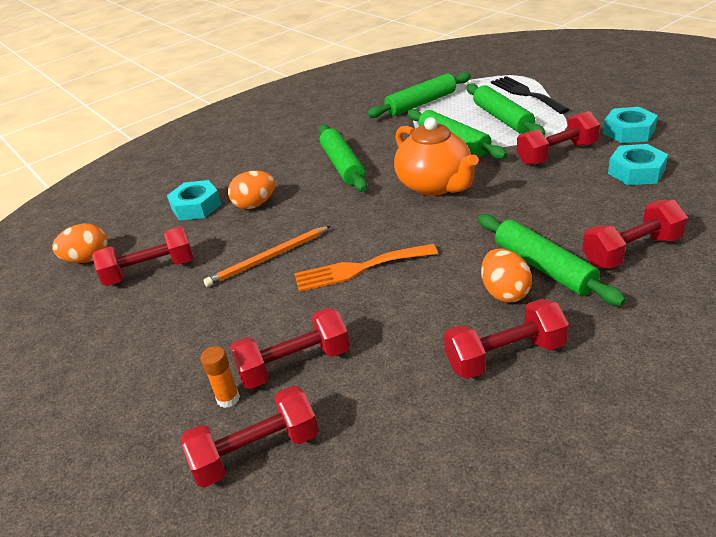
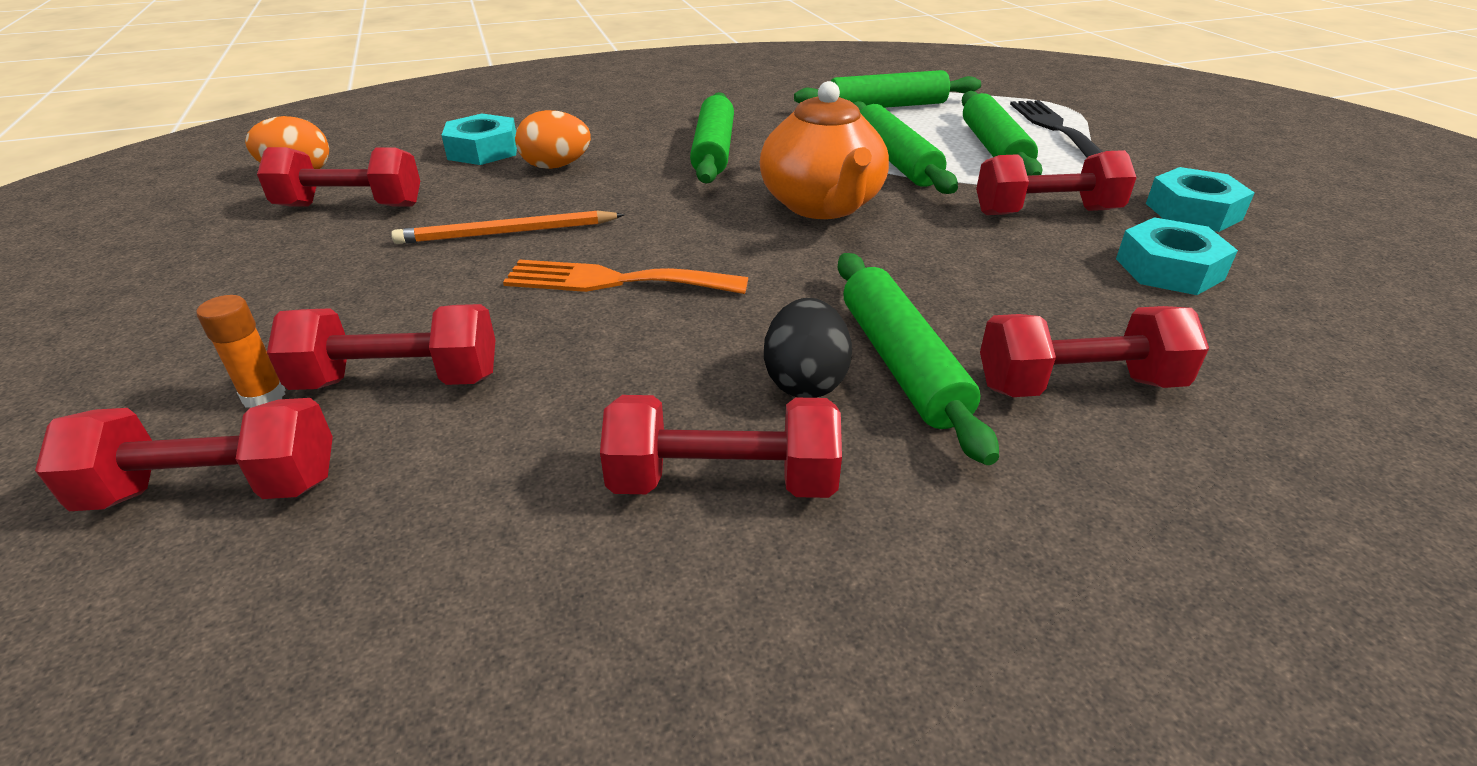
camera: 15 degrees right, 0 degrees up
orange egg [481,249,532,302] -> black egg [764,298,852,398]

